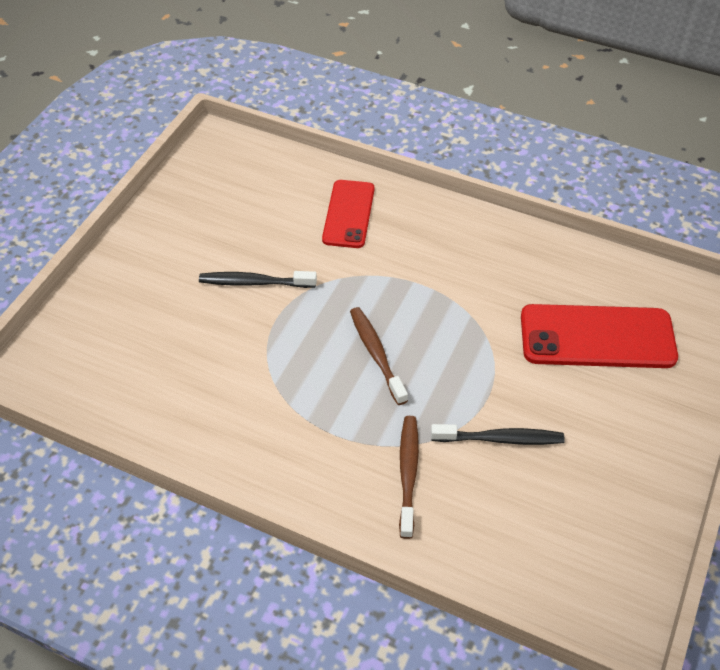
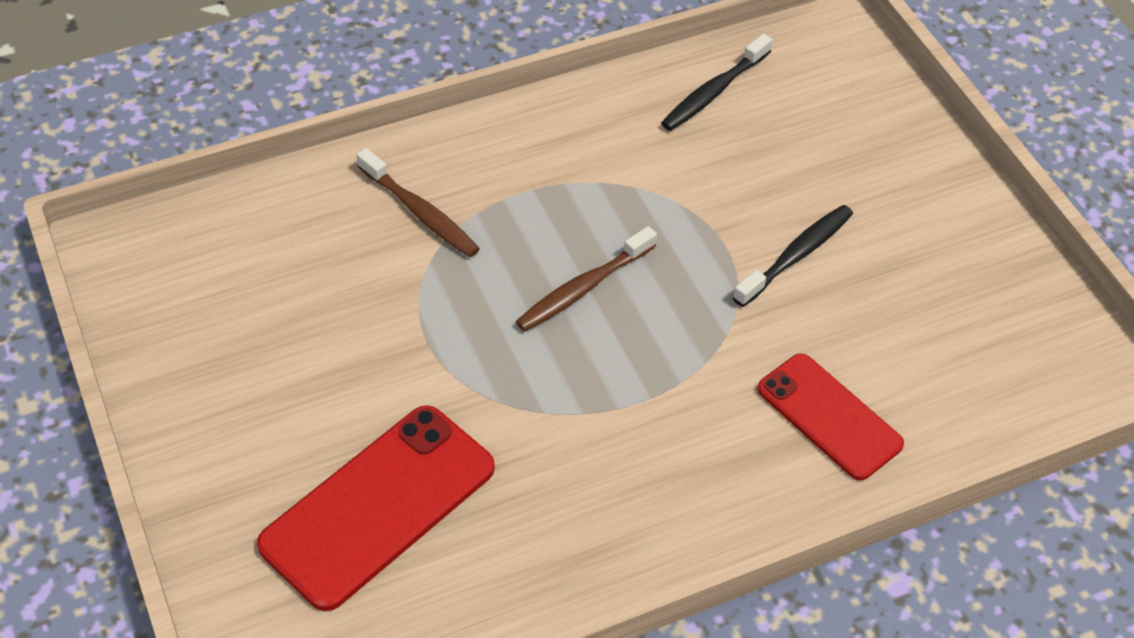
camera: 130 degrees right, 0 degrees up
brown toothbrush [350,307,408,405] -> brown toothbrush turned 120 degrees clockwise [515,226,657,332]
black toothbrush [431,424,565,445] -> black toothbrush moved to [661,34,772,131]

